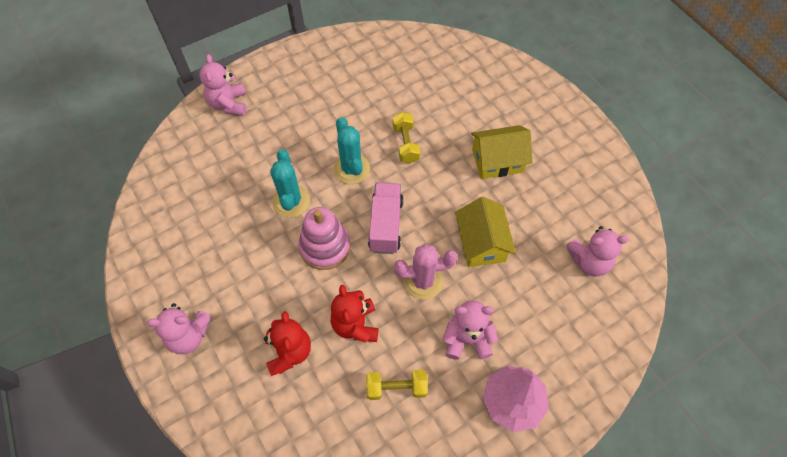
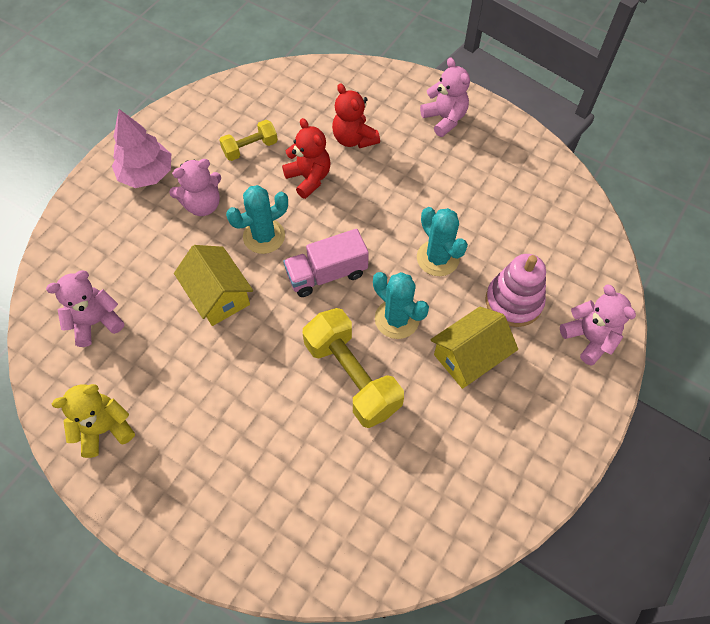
camera: 155 degrees right, 0 degrees up
pink teddy bear [147,303,211,354] -> pink teddy bear turned 90 degrees clockwise [420,57,470,137]
pink stacking toy [298,207,350,270] -> pink stacking toy moved to [485,254,546,327]
pink truck [368,182,403,254] -> pink truck turned 90 degrees clockwise [283,229,369,297]
yellow dumbbell [393,112,420,163] -> yellow dumbbell [303,308,404,428], size x1.79
pink cactus [394,244,457,300] -> turquoise cactus [226,185,288,254]
yellow house [471,125,533,179] -> yellow house moved to [430,307,518,389]
none -> yellow teddy bear [52,384,135,458]

